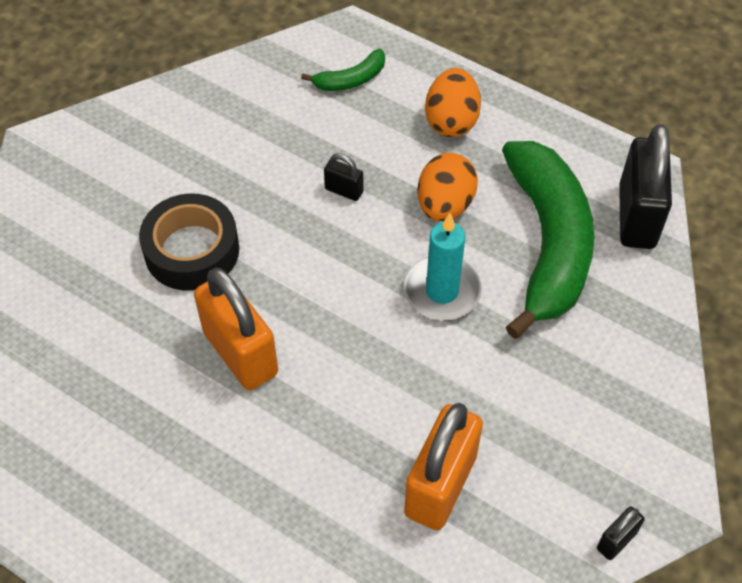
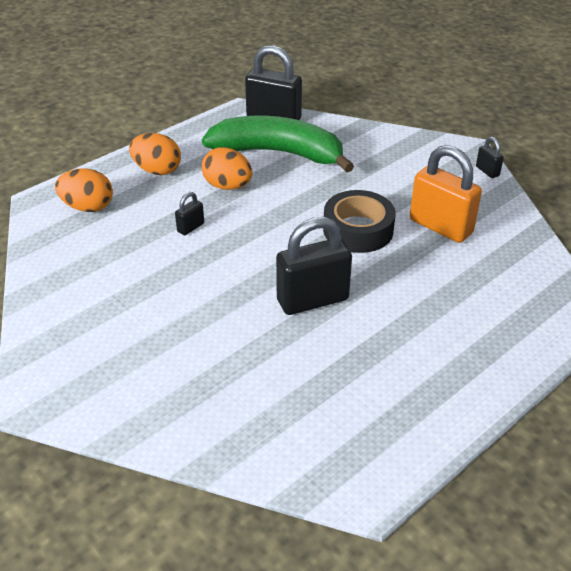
camera: 75 degrees left, 15 degrees down
black tape [139,193,239,291] -> black tape moved to [323,190,395,253]
orange padlock [194,268,278,390] -> black padlock [276,217,352,315]
green banana [301,49,385,91] -> orange egg [55,169,113,212]
turquoise candle [404,213,482,321] -> none

